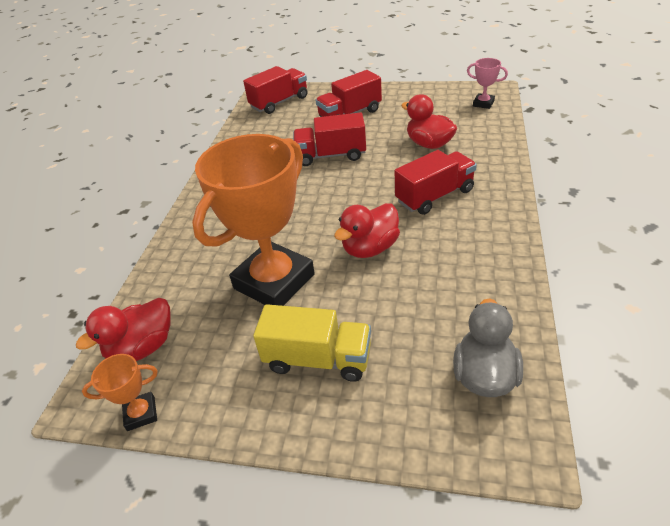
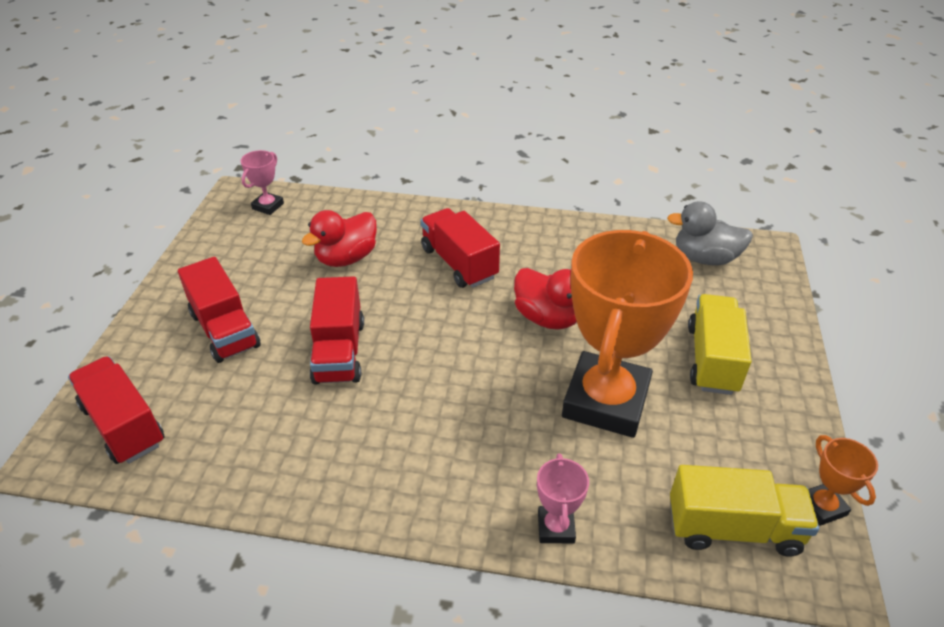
camera: 95 degrees left, 0 degrees up
red duck [76,298,171,361] -> yellow truck [670,465,819,556]
orange trophy [192,134,315,306] -> orange trophy turned 75 degrees clockwise [562,230,693,438]
none -> pink trophy [537,453,589,544]

